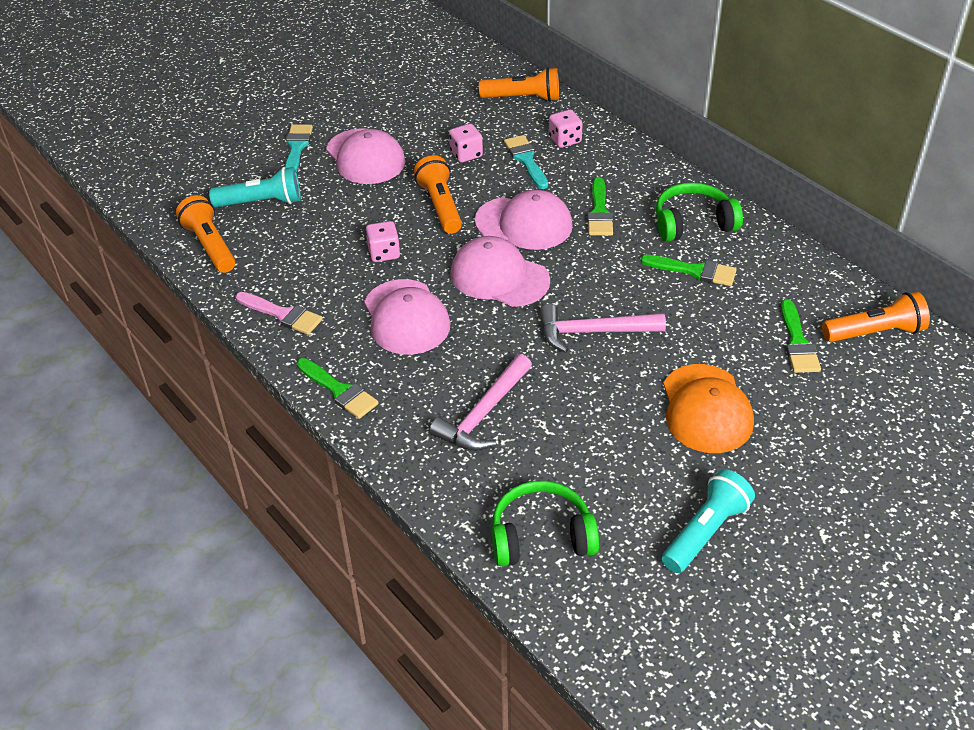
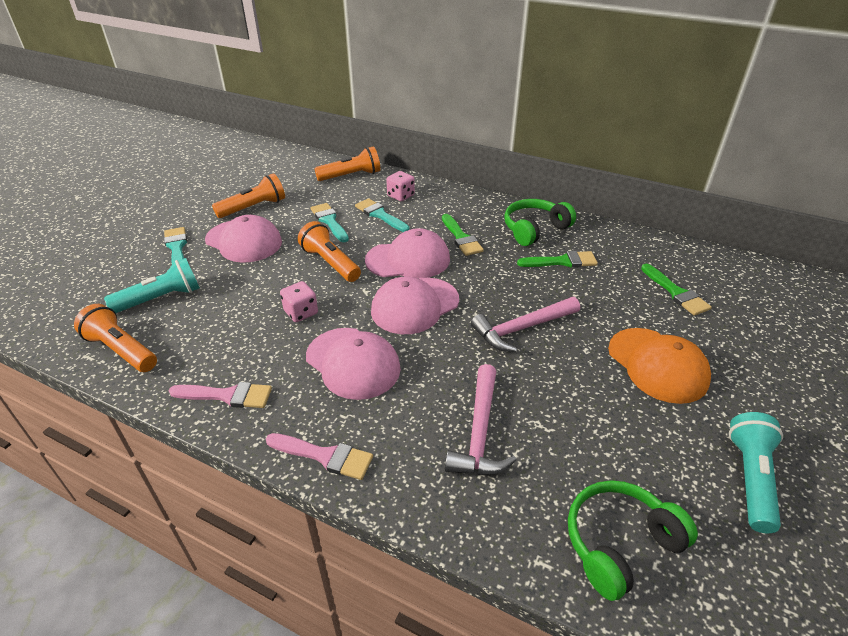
camera: 25 degrees left, 5 degrees down
green brush [297,358,379,419] -> pink brush [266,433,373,480]
pink dice [449,124,483,162] -> turquoise brush [311,203,349,242]
pink cap [450,236,550,307] -> pink cap turned 45 degrees counterclockwise [371,277,459,334]
orange flashlight [822,292,930,342] -> orange flashlight moved to [212,173,285,218]

